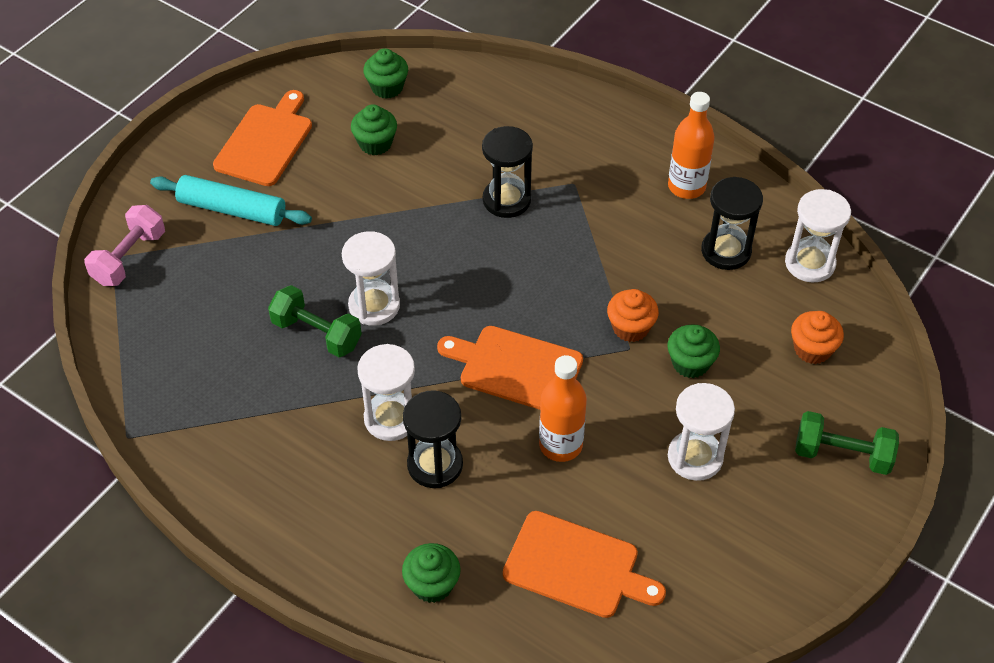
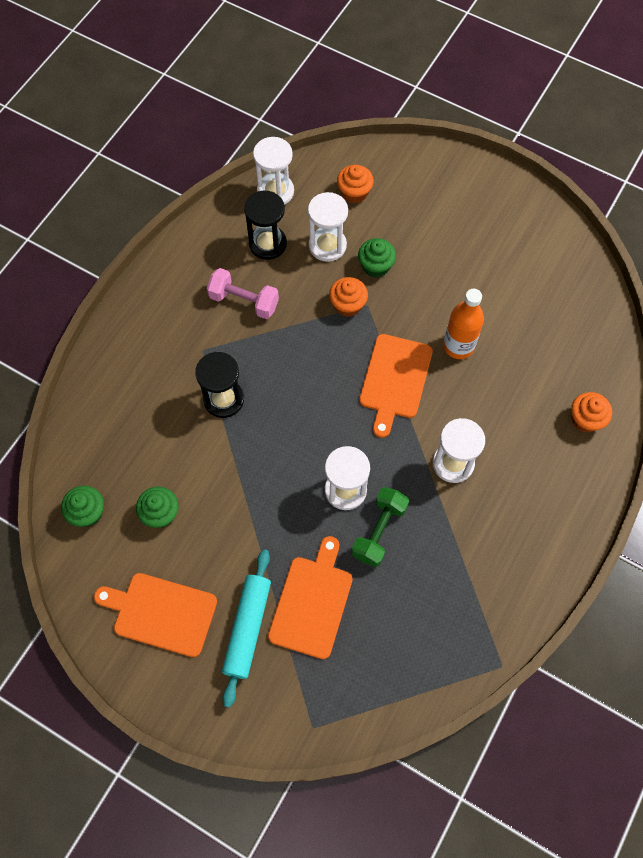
camera: 95 degrees left, 15 degrees up
pink dumbbell [84,205,165,286] -> pink dumbbell moved to [207,268,279,319]
green cupcake [402,543,461,603] -> orange cupcake [571,392,612,433]
black hourglass [403,390,463,488] -> none
orange cutting board [503,511,666,618] -> orange cutting board moved to [268,536,353,659]
orange bottle [668,92,715,199] -> none
white hourglass [668,383,735,481] -> white hourglass moved to [308,192,348,262]
green dumbbell [795,411,899,475] -> none

